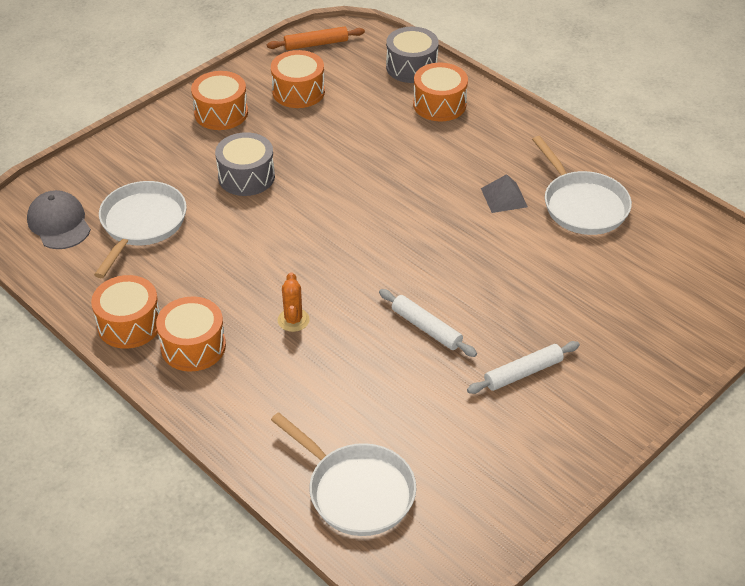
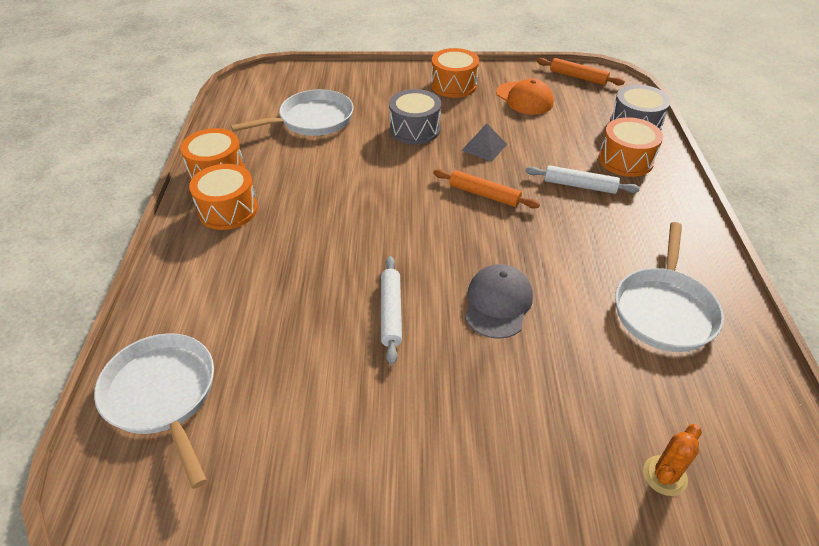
camera: 45 degrees right, 0 degrees up
grey cap [27,190,91,249] -> grey cap moved to [465,264,533,339]
orange drum [271,50,325,108] -> orange cap [496,79,554,115]
white pan [271,412,416,536] -> white pan turned 150 degrees clockwise [94,333,214,489]
orange cactus [278,272,310,332] -> orange cactus moved to [643,424,702,496]
white rolling pin [467,341,580,394] -> white rolling pin moved to [525,165,640,194]
grey pyramid [481,174,528,213] -> grey pyramid moved to [461,123,507,161]
none -> orange rolling pin [433,169,540,208]

